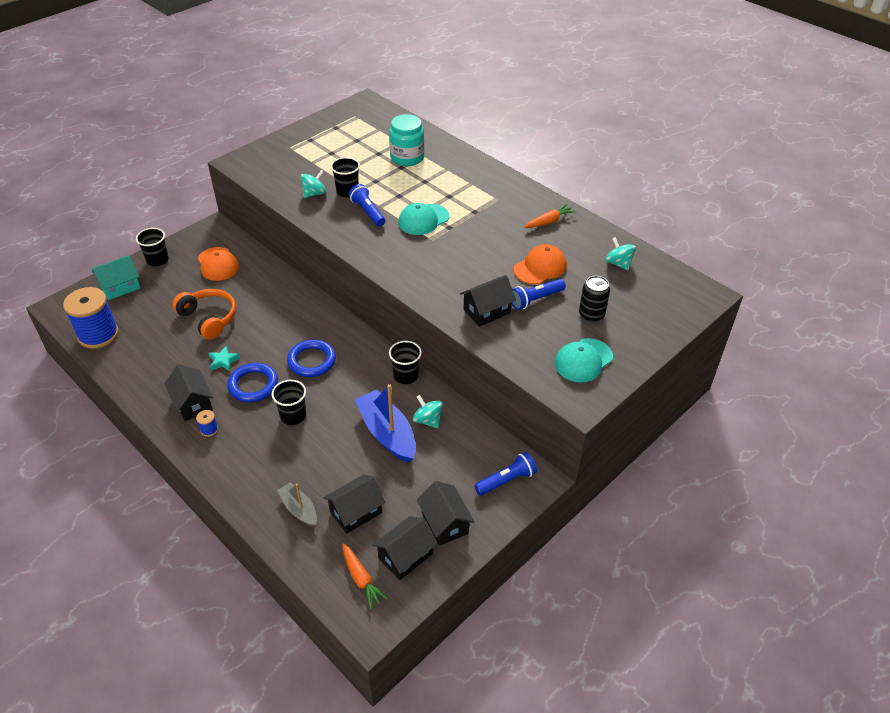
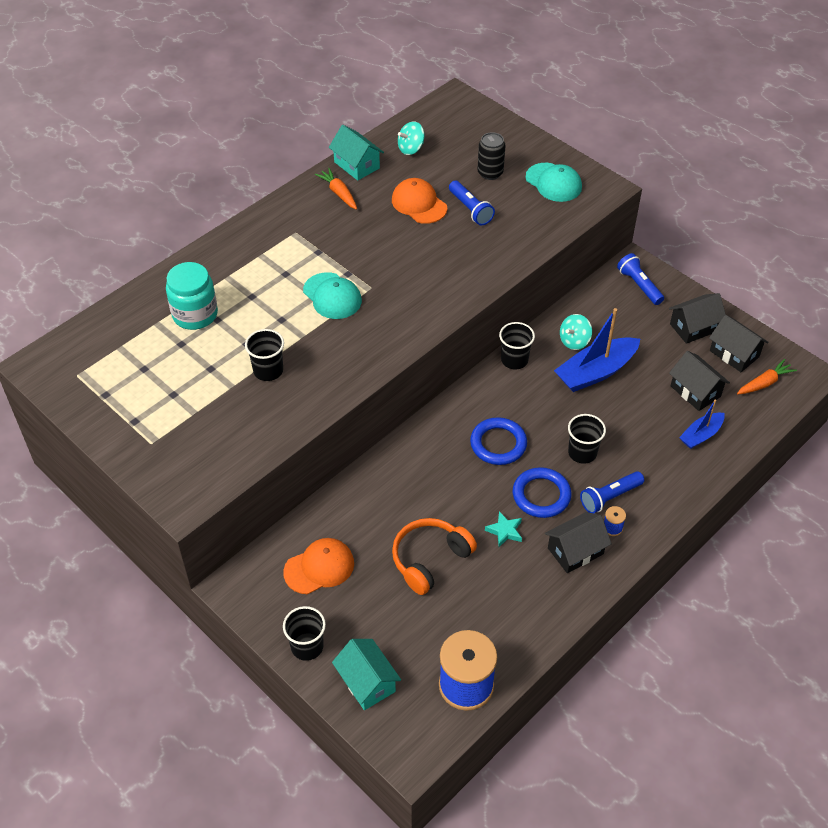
camera: 90 degrees left, 5 degrees up
grey boat [277,482,317,527] -> blue boat [679,400,725,449]
turquoise spinning top [301,170,326,198] -> none
blue flashlight [349,184,385,227] -> blue flashlight moved to [580,471,644,514]
black house [460,275,516,327] -> none
none -> turquoise house [329,125,384,181]

